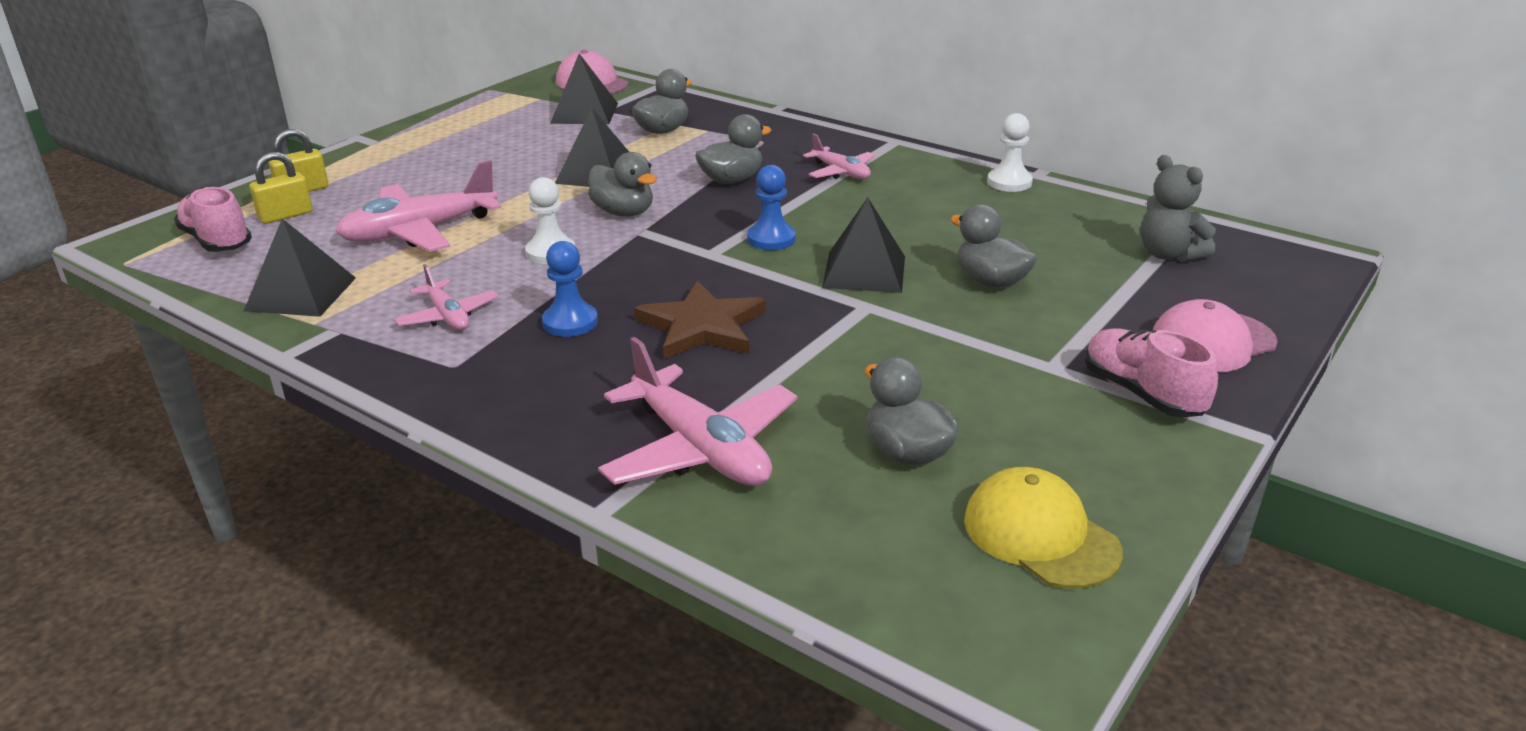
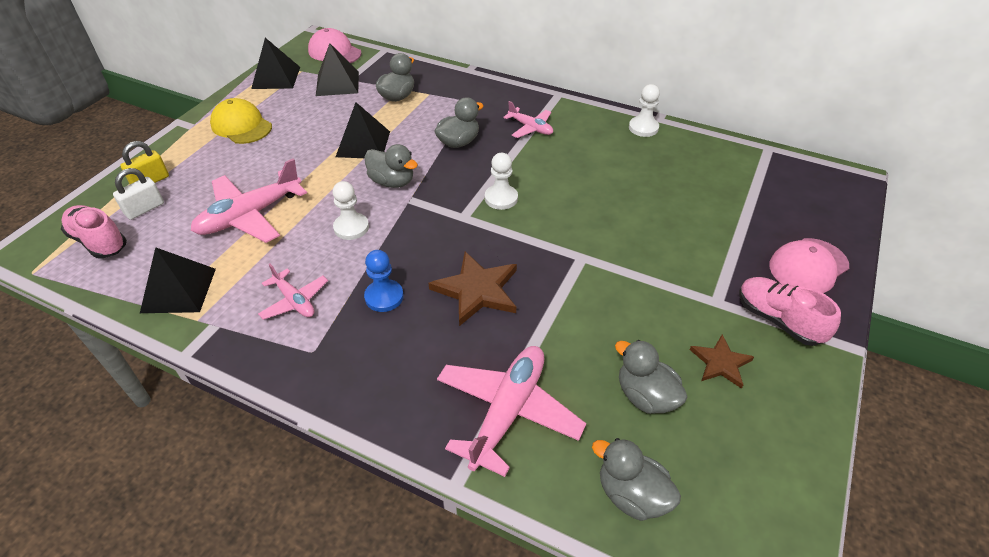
camera: 10 degrees left, 15 degrees up
yellow padlock [250,152,313,224] -> white padlock [113,168,164,220]
pink plane [598,337,797,486] -> pink plane turned 105 degrees counterclockwise [437,346,586,477]
blue pawn [747,165,796,250] -> white pawn [485,153,518,210]
black pyramid [822,197,905,293] -> black pyramid moved to [251,38,300,89]
grey duck [950,204,1037,288] -> grey duck moved to [592,438,681,521]
yellow cap [964,467,1123,588] -> yellow cap moved to [210,98,272,144]
grey teddy bear [1141,155,1216,262] -> none
none -> brown star [690,335,754,389]

